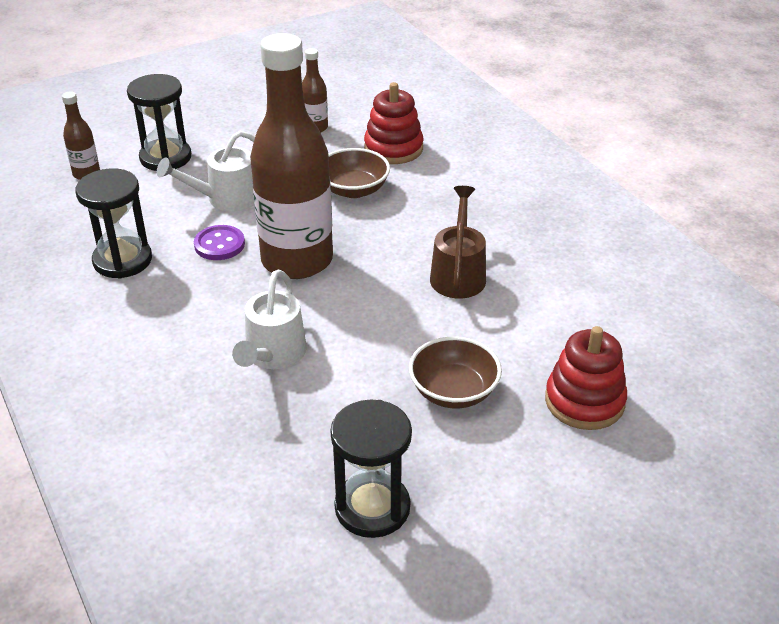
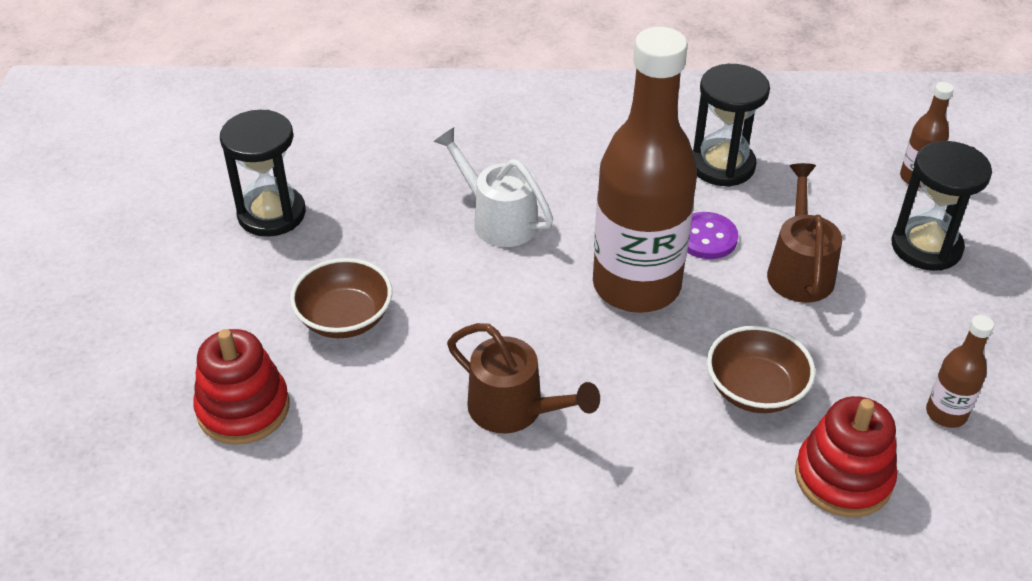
camera: 120 degrees right, 5 degrees up
white watering can [157,131,255,212] -> brown watering can [767,163,842,303]

